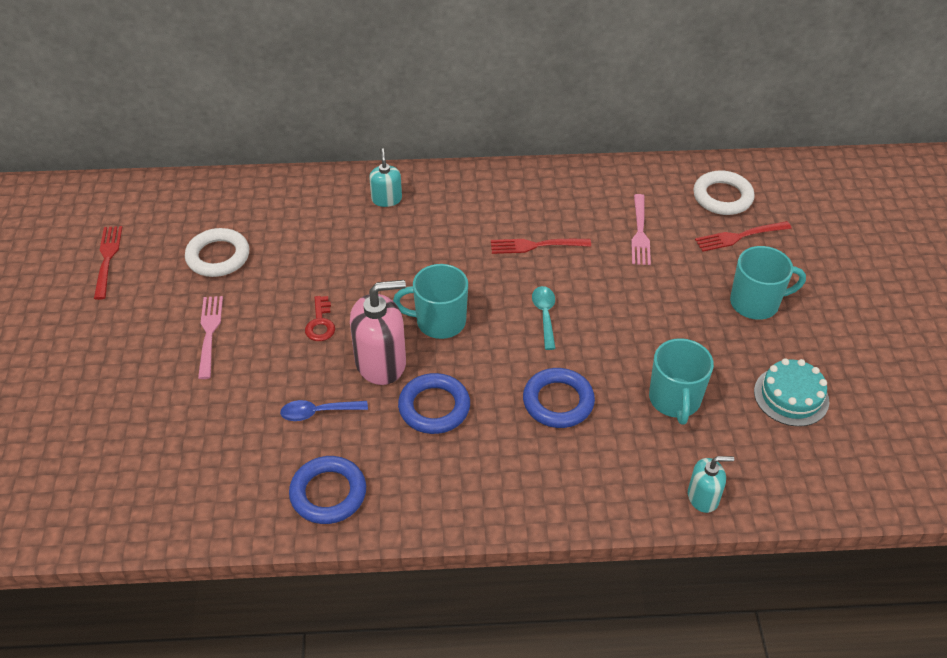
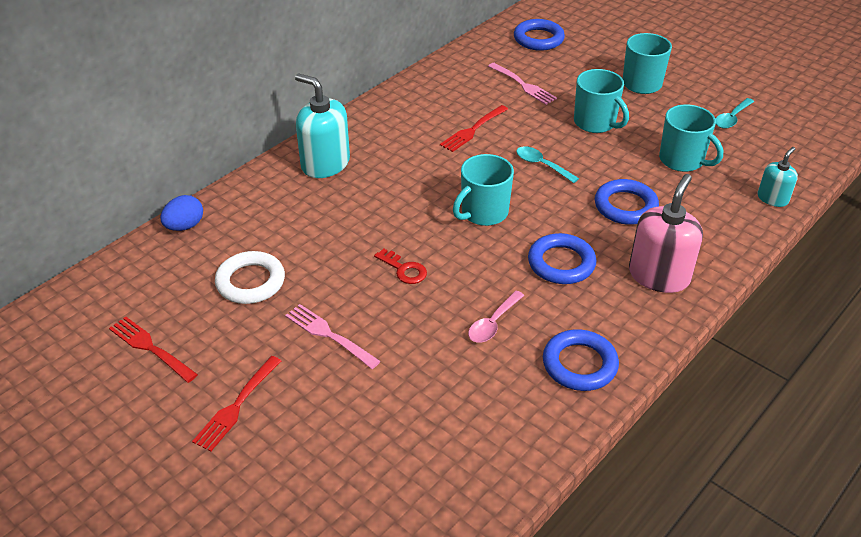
camera: 45 degrees left, 5 degrees down
blue spoon [280,400,368,421] -> pink spoon [468,291,524,343]
pink soap dispenser [350,280,406,385] -> pink soap dispenser moved to [629,174,703,293]
turquoise soap dispenser [369,148,402,207] -> turquoise soap dispenser [295,73,350,178], size x1.79
white ring [693,170,755,215] -> blue ring [514,19,565,51]
red fork [695,221,791,252] -> red fork moved to [192,356,281,452]
turquoise cake [754,358,829,427] -> turquoise spoon [716,98,754,129]
none -> blue egg [160,195,203,231]
none -> turquoise mug [574,69,629,133]

